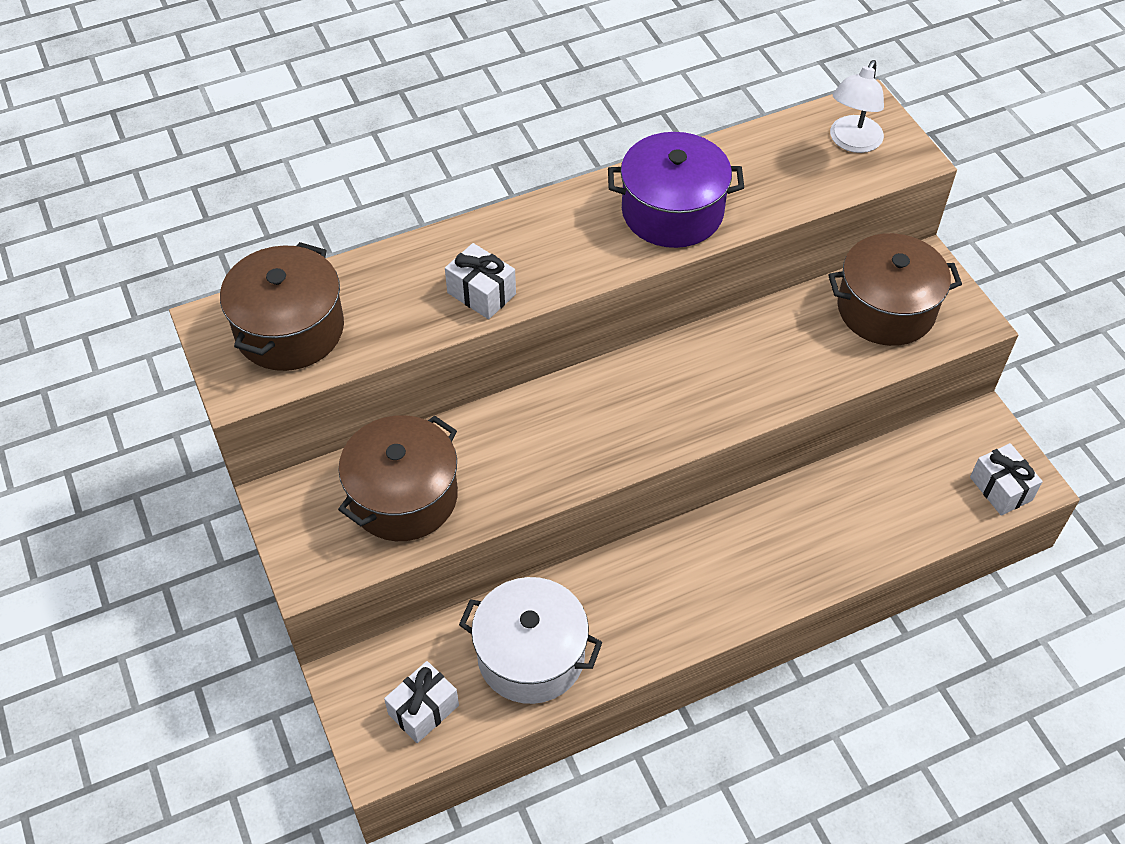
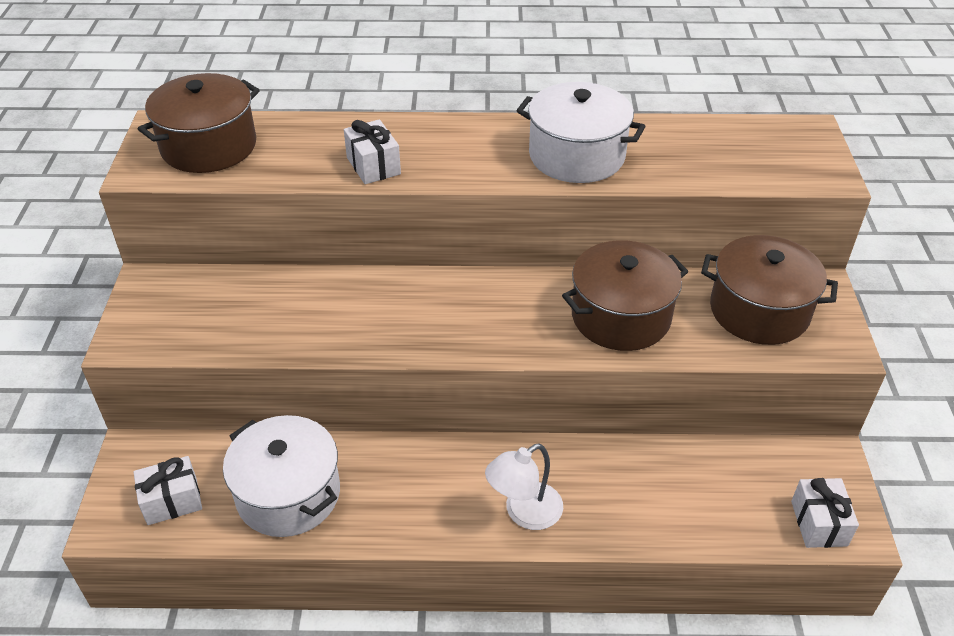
camera: 25 degrees right, 10 degrees down
brown pot [338,415,458,541] -> brown pot moved to [562,240,688,351]
purple pot [608,132,744,248] -> white pot [516,82,646,183]
white lamp [830,60,884,153] -> white lamp moved to [485,443,563,530]

